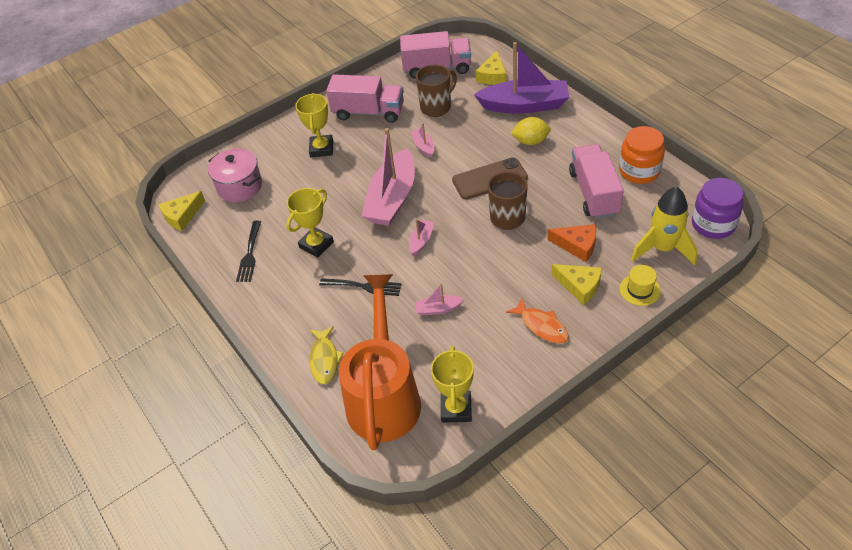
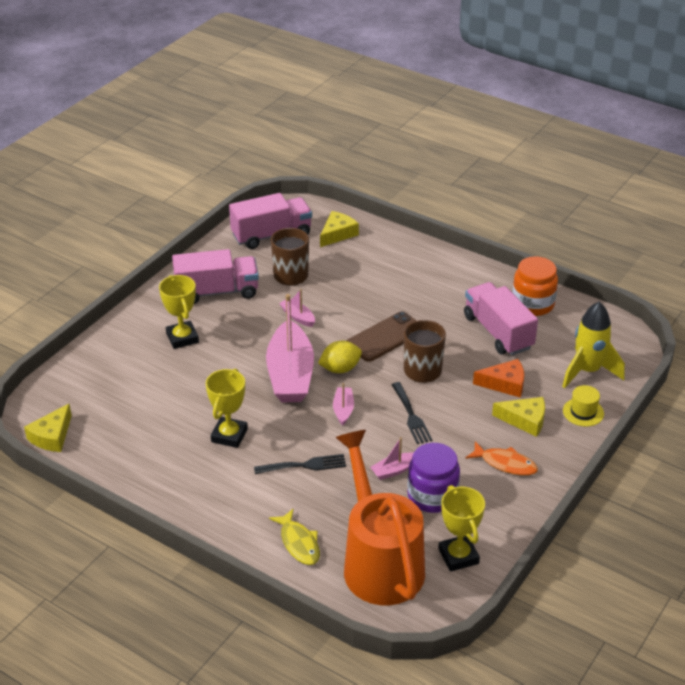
camera: 25 degrees left, 10 degrees down
pink pot [208,148,262,202] -> none
black fork [236,221,261,282] -> black fork moved to [391,382,433,444]
purple boat [474,42,569,114] -> none
yellow cheese [476,51,507,85] -> yellow cheese turned 135 degrees counterclockwise [320,211,359,247]
yellow lemon [511,117,551,145] -> yellow lemon moved to [318,341,362,373]
purple jar [692,178,744,239] -> purple jar moved to [407,443,460,513]

